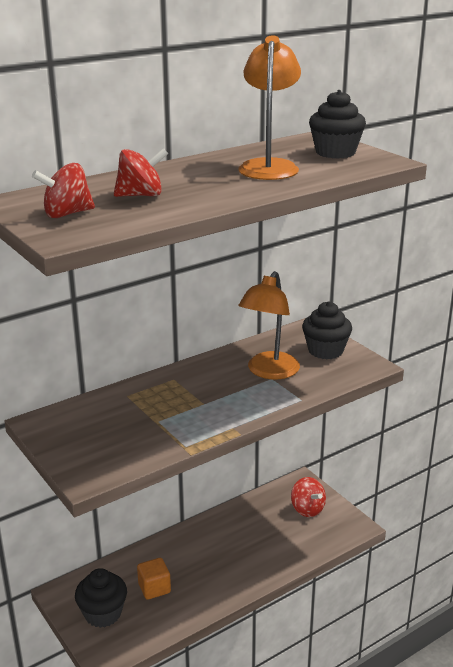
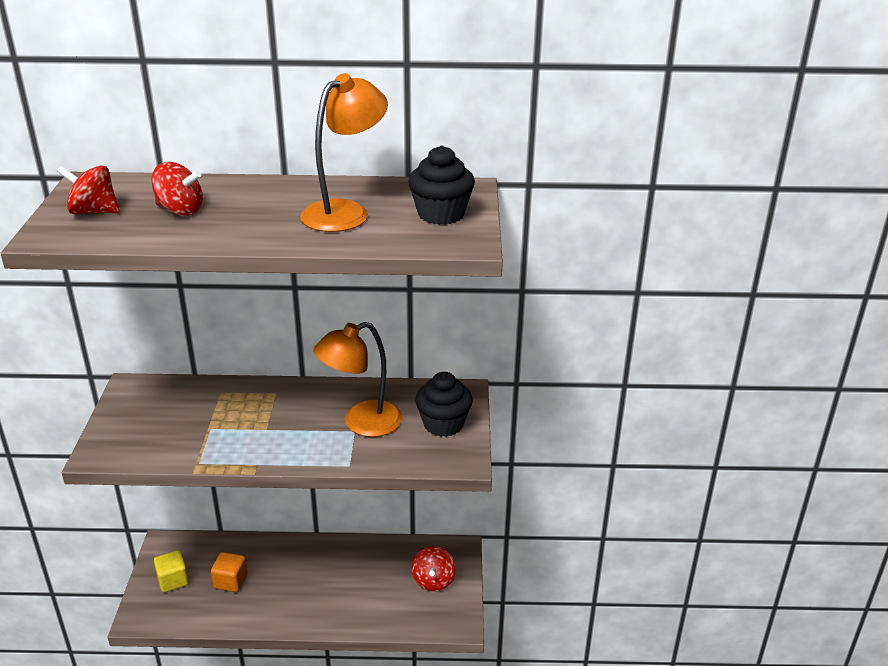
camera: 35 degrees right, 5 degrees up
black cupcake [75,568,127,628] -> yellow cube [154,550,189,592]

